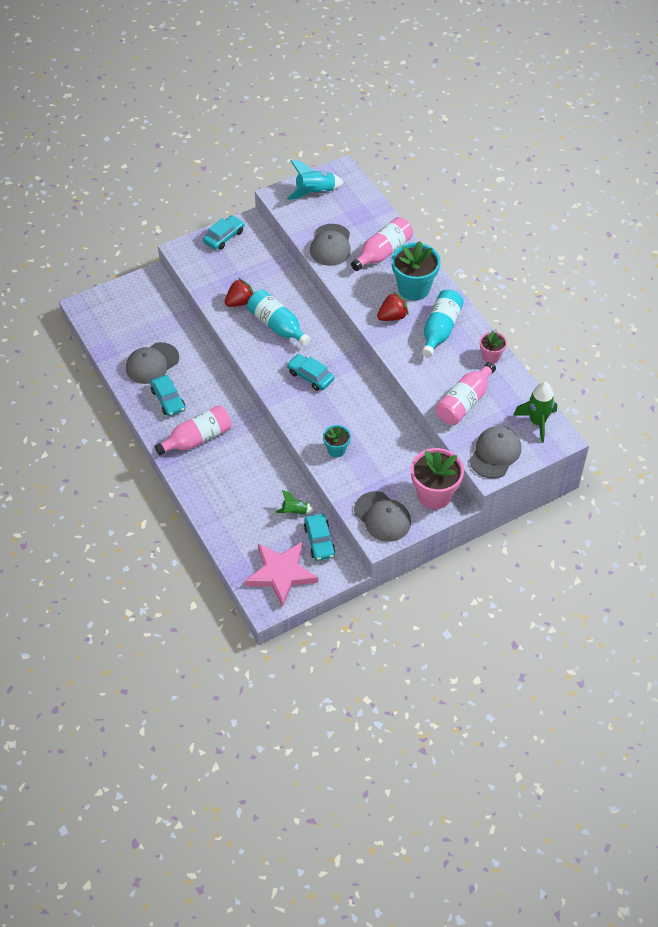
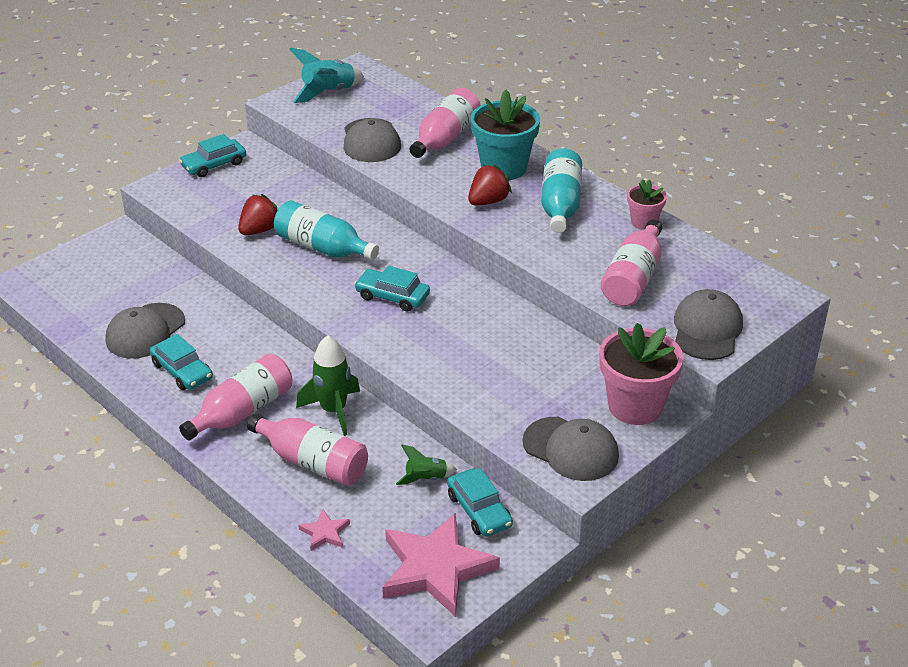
camera: 15 degrees left, 15 degrees down
turquoise car [203,215,245,250] -> turquoise car turned 150 degrees counterclockwise [179,134,246,177]
turquoise flower pot [323,425,351,457] -> none
green rocket [514,382,557,443] -> green rocket moved to [296,335,360,436]
none -> pink bottle [247,414,368,486]
none -> pink star [298,509,350,551]

